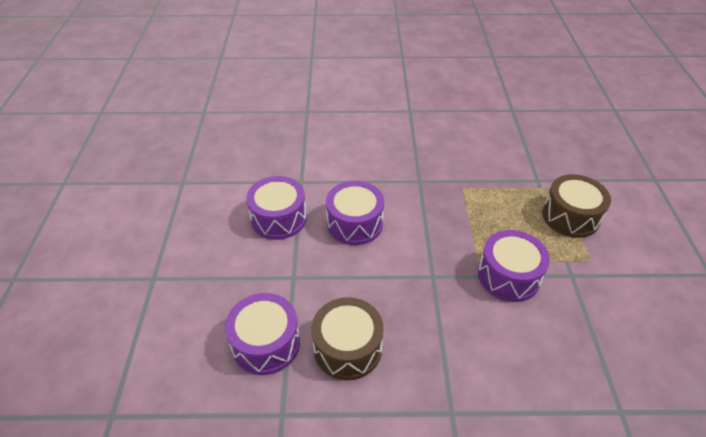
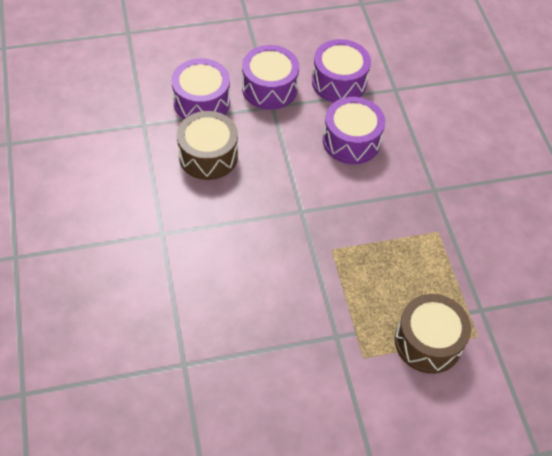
camera: 75 degrees right, 10 degrees up
purple drum [478,230,550,302] -> purple drum moved to [242,45,299,110]

